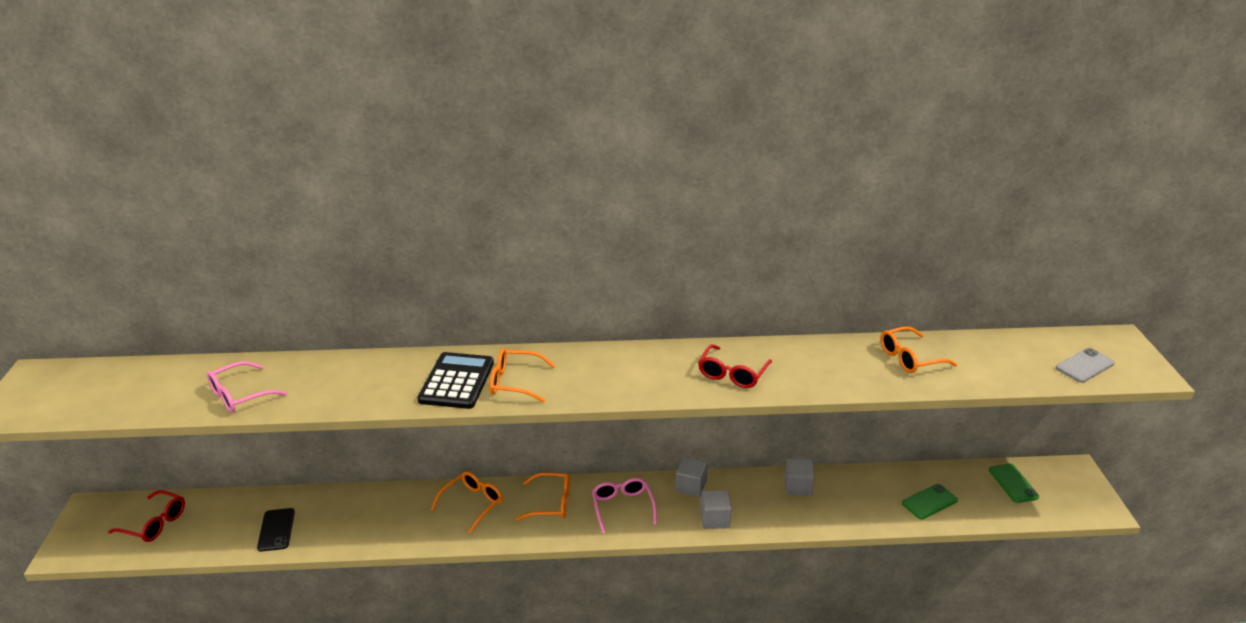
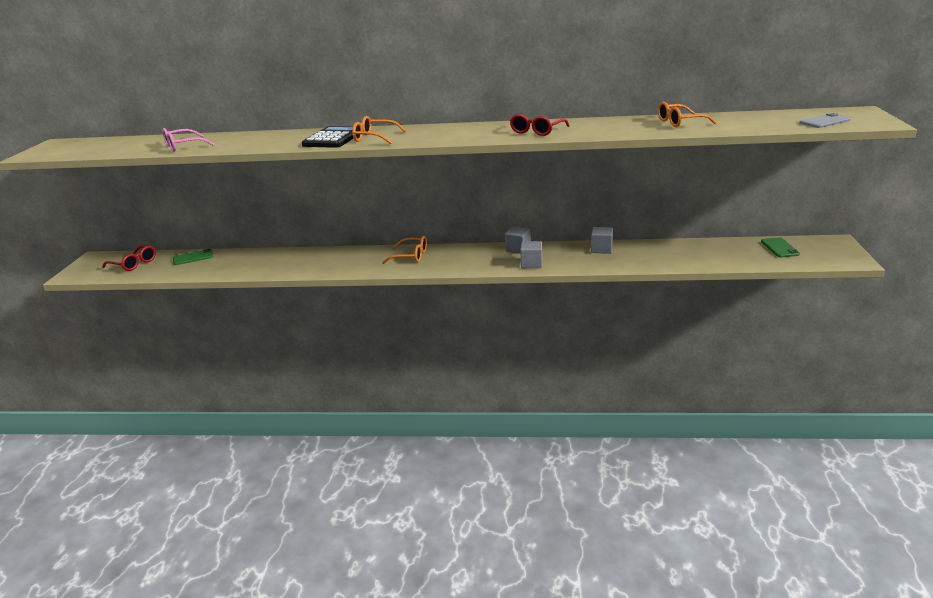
camera: 10 degrees right, 5 degrees down
black phone [257,508,295,552] -> none
orange glasses [431,472,503,533] -> none
pink glasses [592,478,657,533] -> none
green phone [902,484,958,519] -> green phone moved to [173,249,214,265]

